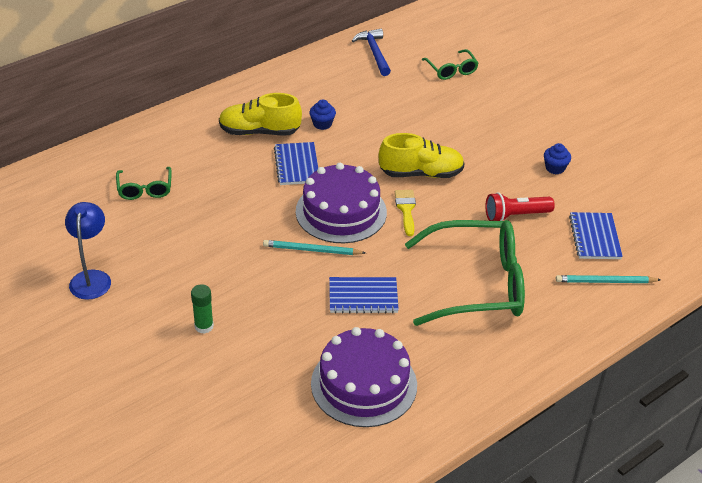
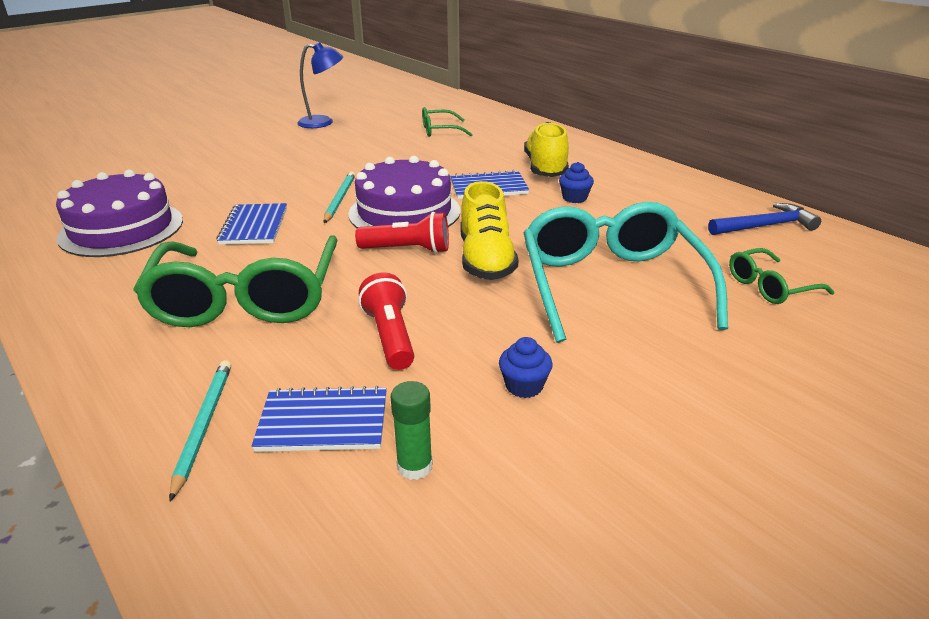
camera: 90 degrees right, 10 degrees down
green glue stick [191,284,214,334] -> green glue stick moved to [391,381,433,480]
yellow brush [395,190,416,236] -> red flashlight [355,212,449,254]
none -> turquoise glasses [523,202,728,343]

